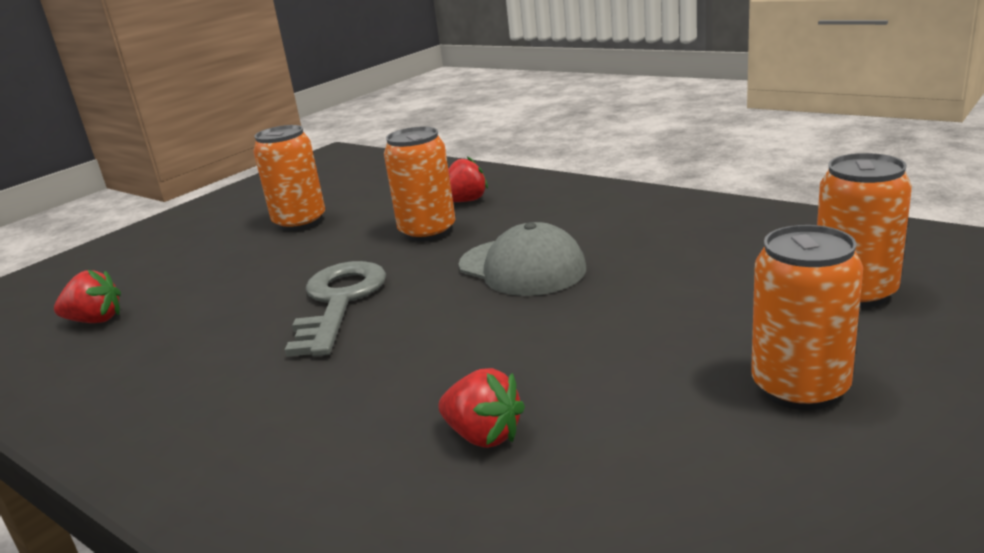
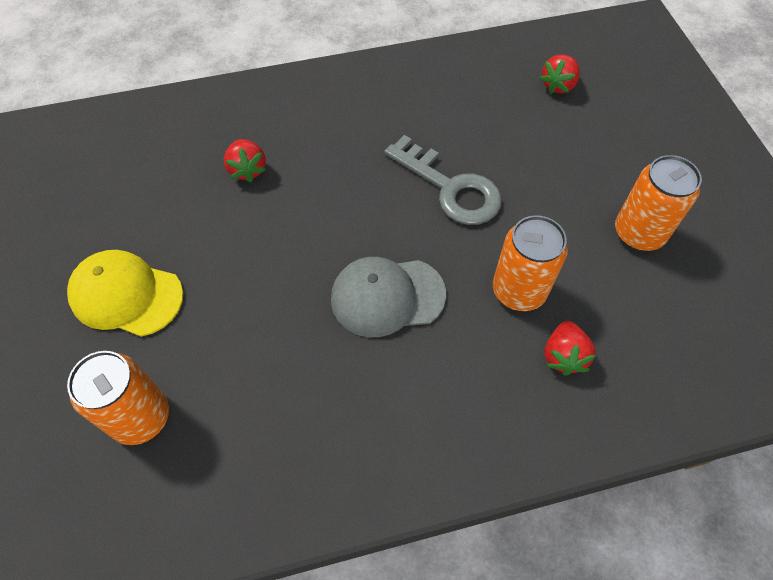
camera: 125 degrees right, 35 degrees up
red strawberry [438,368,525,448] -> red strawberry turned 90 degrees counterclockwise [224,139,266,183]
orange can [751,225,863,410] -> yellow cap [67,250,183,337]

